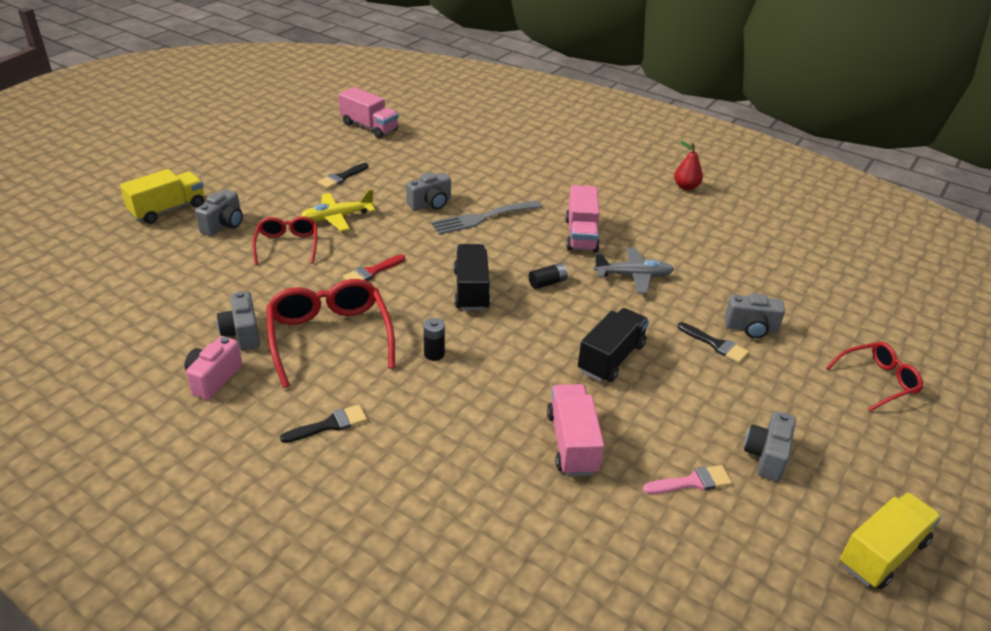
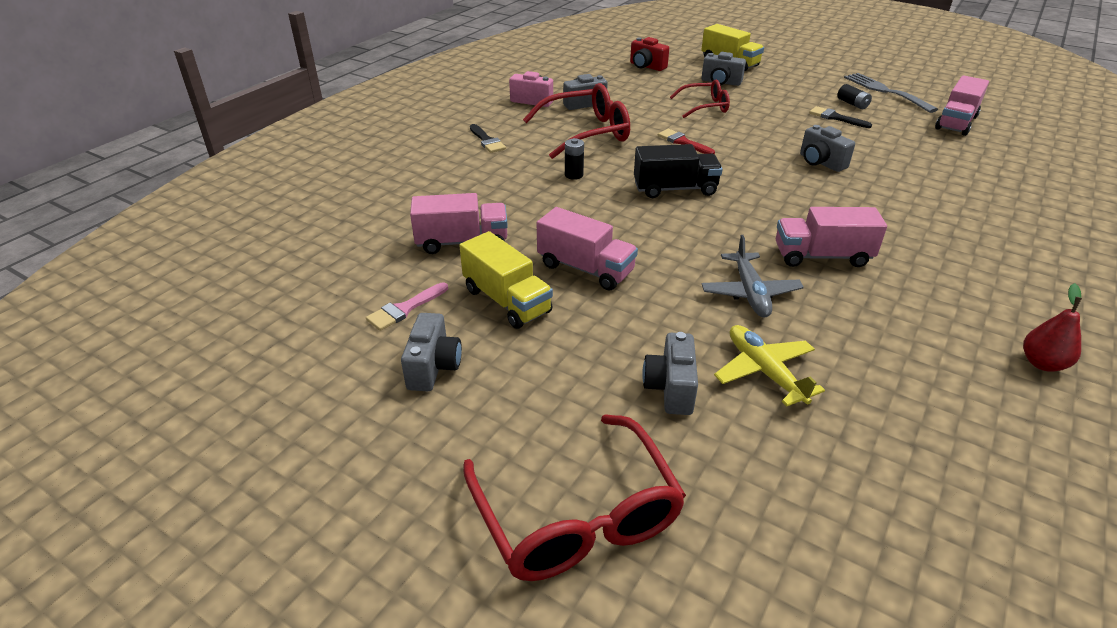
camera: 90 degrees right, 0 degrees up
yellow plane [301,189,375,231] -> yellow plane moved to [714,325,825,406]
grey fork [431,200,542,235] -> grey fork moved to [844,73,938,113]
black battery [529,263,568,289] -> black battery moved to [837,84,872,109]
black truck [578,308,649,382] -> pink truck [537,207,638,291]
pink brush [643,465,732,494] -> pink brush turned 60 degrees clockwise [366,282,448,331]
black brush [678,322,749,363] -> none
grey camera [744,411,796,482] -> grey camera turned 75 degrees clockwise [401,313,462,391]
red glasses [826,342,923,412] -> red glasses [463,414,686,581], size x1.65
yellow truck [840,492,942,589] -> yellow truck moved to [459,231,553,329]
none -> red camera [630,37,669,71]

